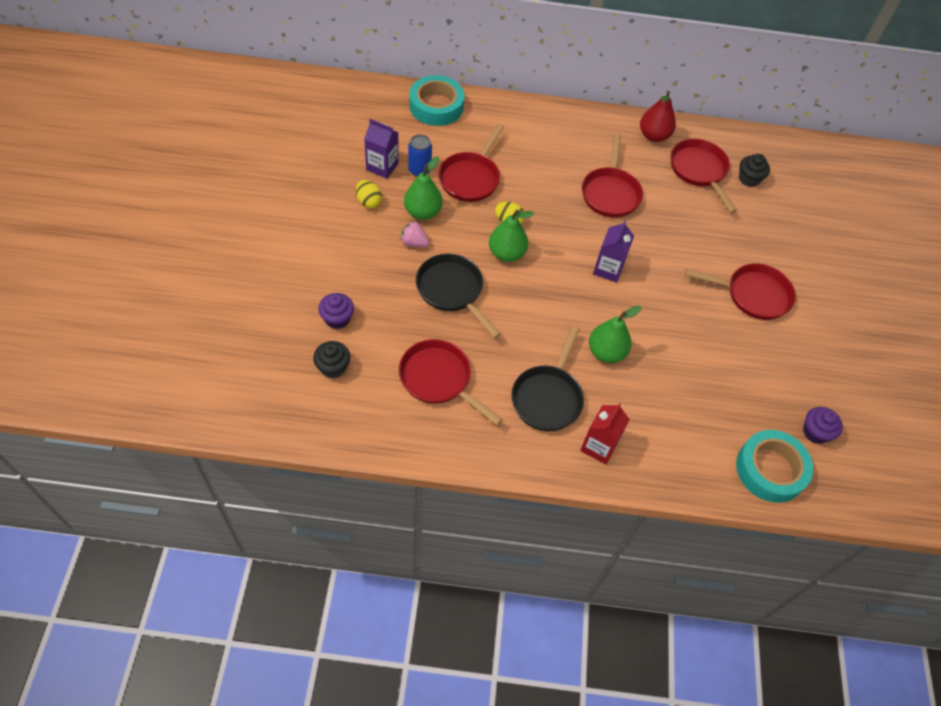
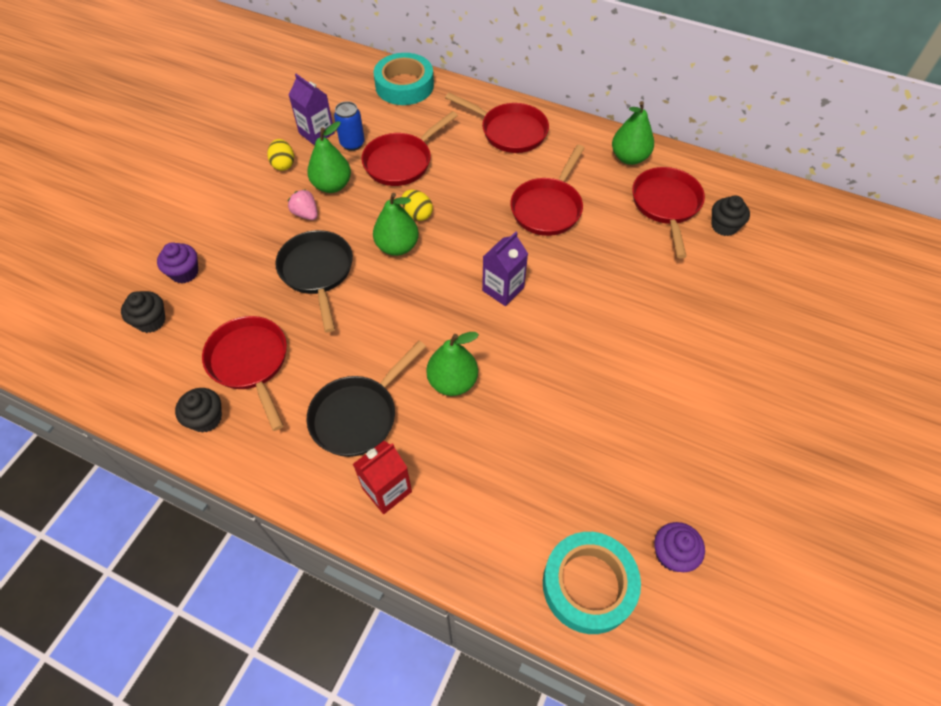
camera: 25 degrees right, 0 degrees up
red pear [640,91,676,142] -> green pear [612,101,654,165]
red pan [685,263,796,320] -> red pan moved to [445,93,549,153]
none -> black cupcake [175,388,222,433]

